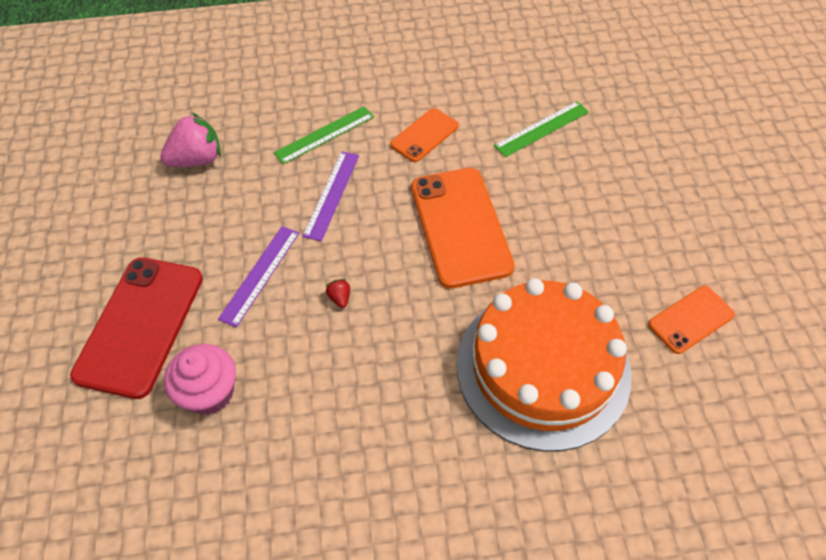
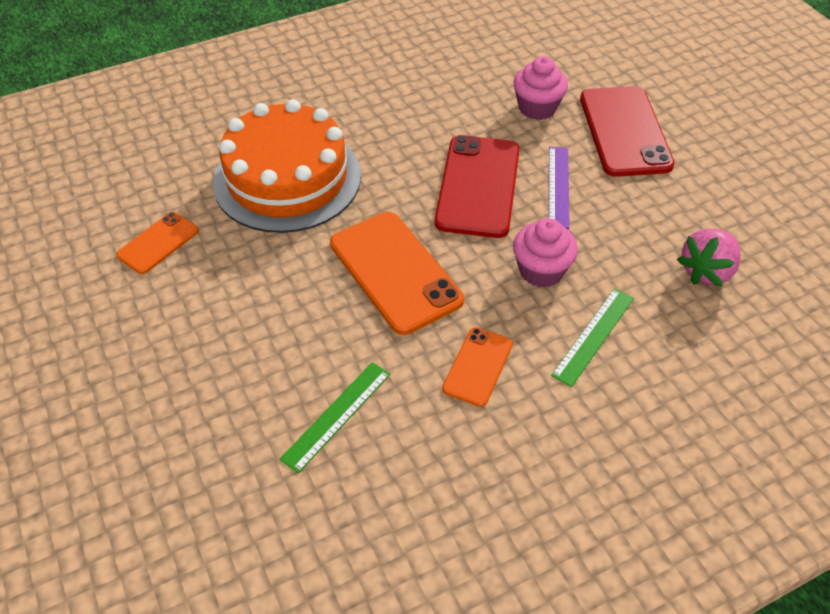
camera: 160 degrees right, 5 degrees down
purple ruler [302,151,359,241] -> pink cupcake [513,218,578,288]
red strawberry [326,279,350,308] -> red phone [435,135,520,238]

